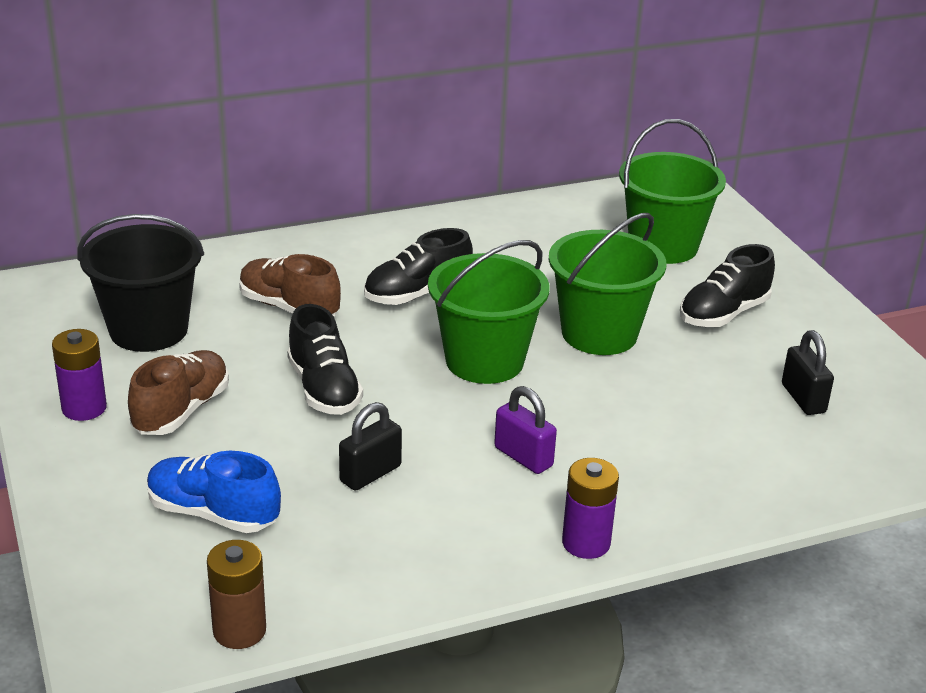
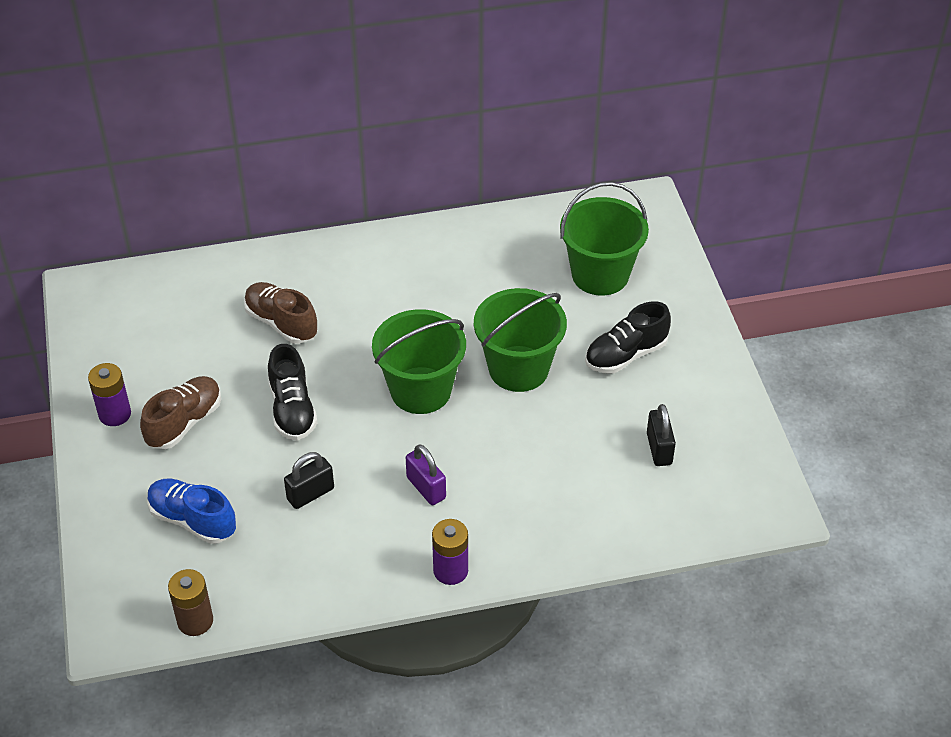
camera: 10 degrees right, 15 degrees up
black bucket [77,214,204,352] -> none
black shoe [364,228,473,305] -> none

